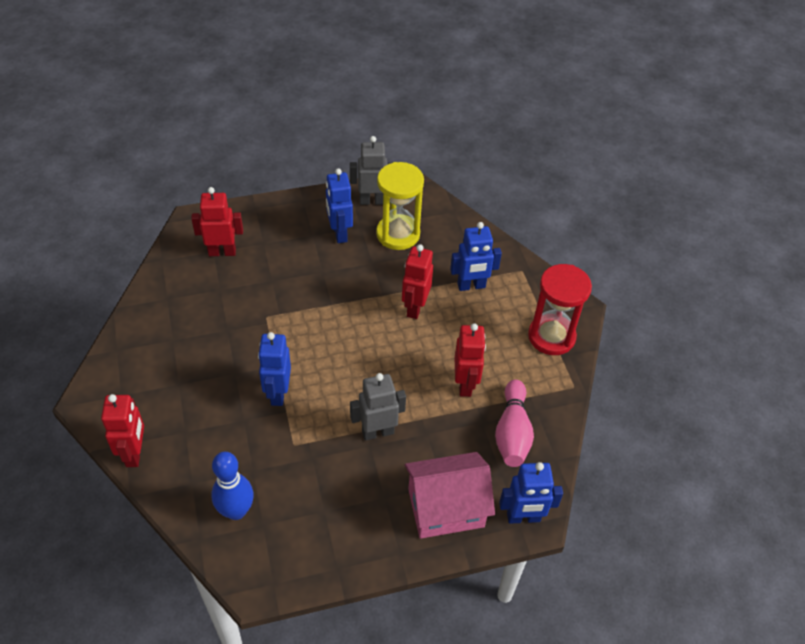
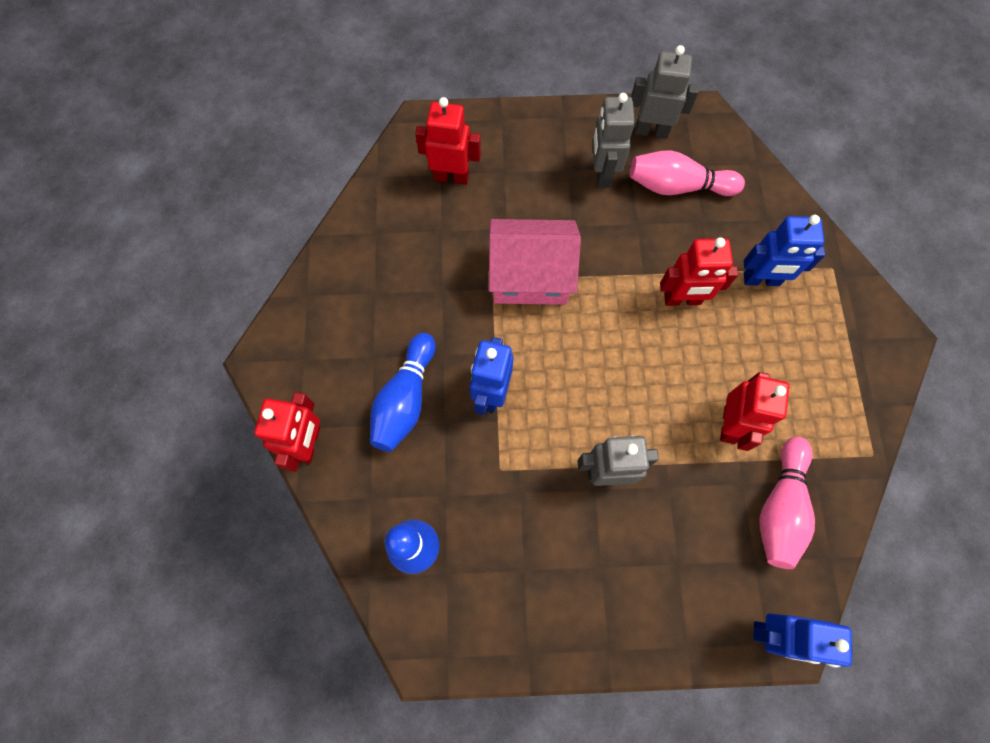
camera: 15 degrees right, 20 degrees up
blue robot [326,168,353,243] -> grey robot [592,93,635,188]
yellow hourglass [376,162,424,250] -> pink bowling pin [629,151,745,196]
red robot [402,244,433,319] -> red robot turned 120 degrees counterclockwise [660,237,738,306]
pink house [405,452,495,539] -> pink house moved to [489,219,581,305]
red hourglass [528,264,592,355] -> none
none -> blue bowling pin [370,333,436,452]

